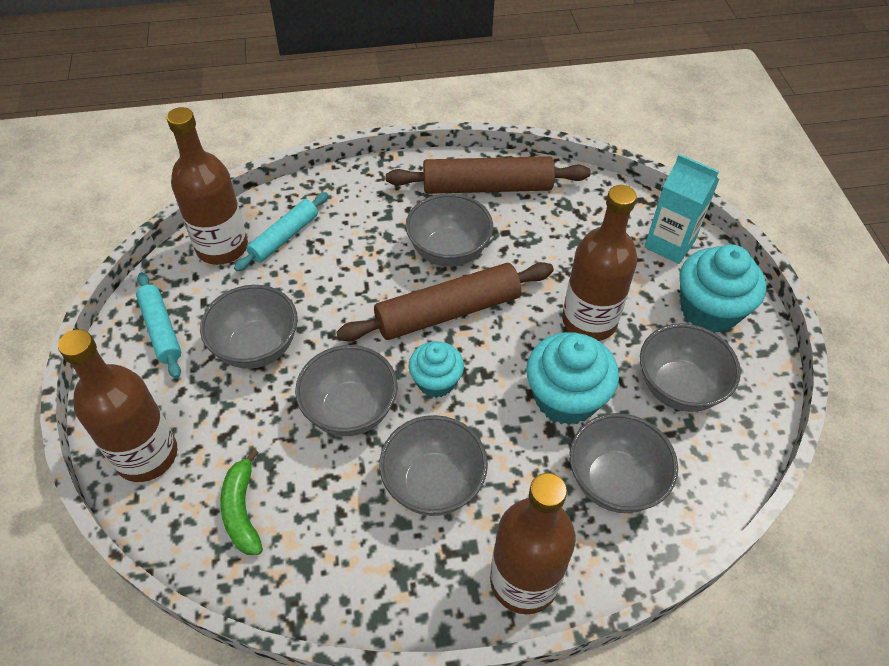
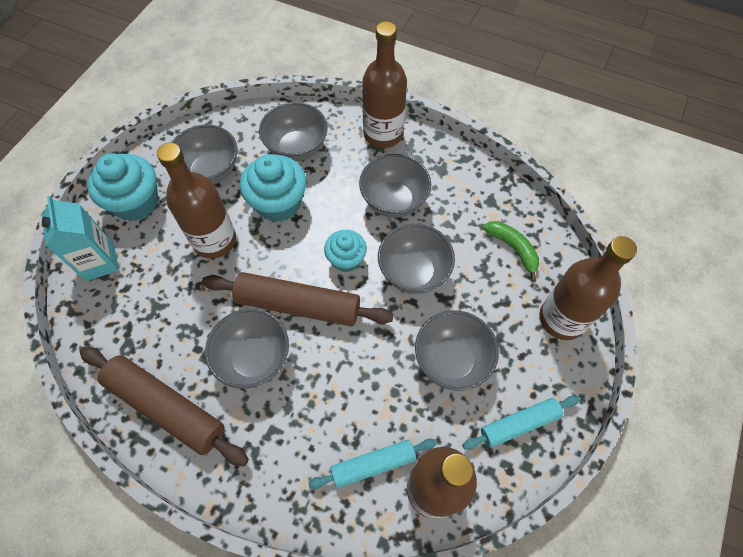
camera: 145 degrees left, 10 degrees up
turquoise rolling pin [136,272,181,379] -> turquoise rolling pin turned 60 degrees clockwise [462,396,580,450]
green banana [220,449,263,555] -> green banana turned 60 degrees counterclockwise [482,221,539,282]

